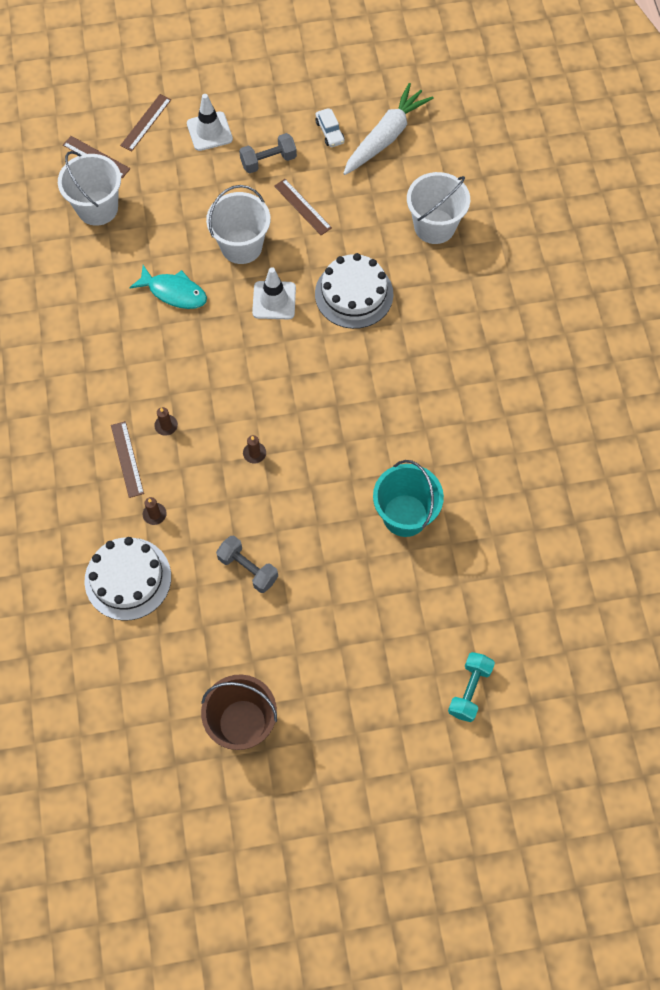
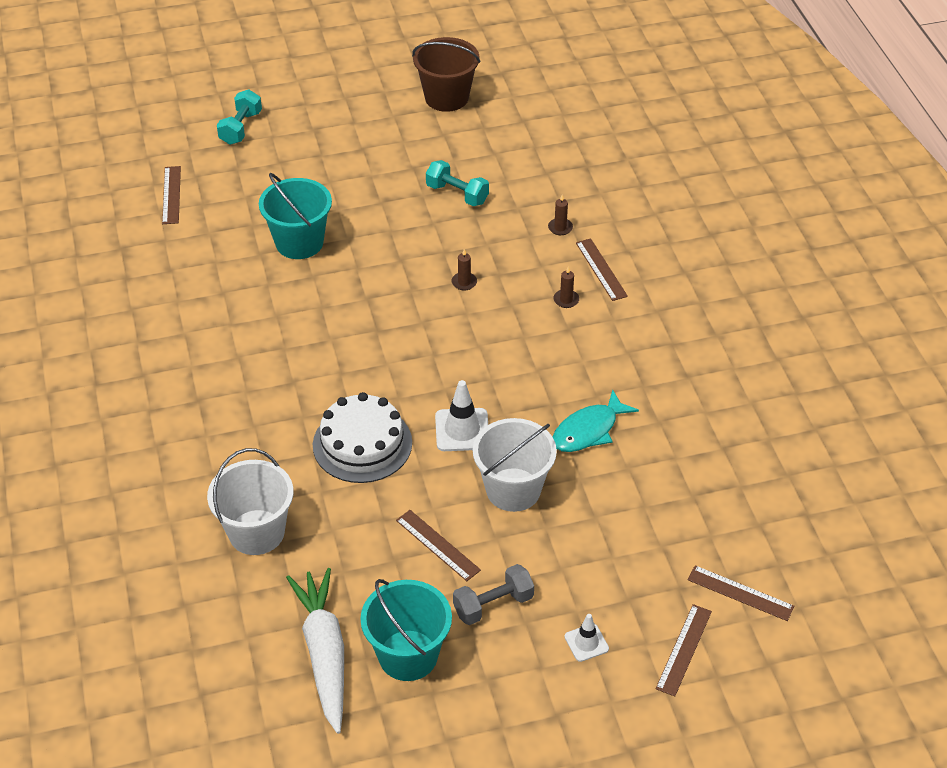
camera: 175 degrees right, 20 degrees down
white bucket [58,151,121,226] -> none
white cake [84,537,171,621] -> none
turquoise fish [129,265,207,309] -> turquoise fish turned 60 degrees counterclockwise [552,390,639,452]
white traffic cone [187,94,233,151] -> white traffic cone [565,614,609,662], size x0.61
grey dumbbell [216,536,278,593] -> turquoise dumbbell [426,160,489,206]
white car [316,108,345,147] -> turquoise bucket [360,579,452,681]
white carrot [343,83,434,175] -> white carrot turned 135 degrees clockwise [286,568,344,734]
none -> brown ruler [162,166,181,224]

